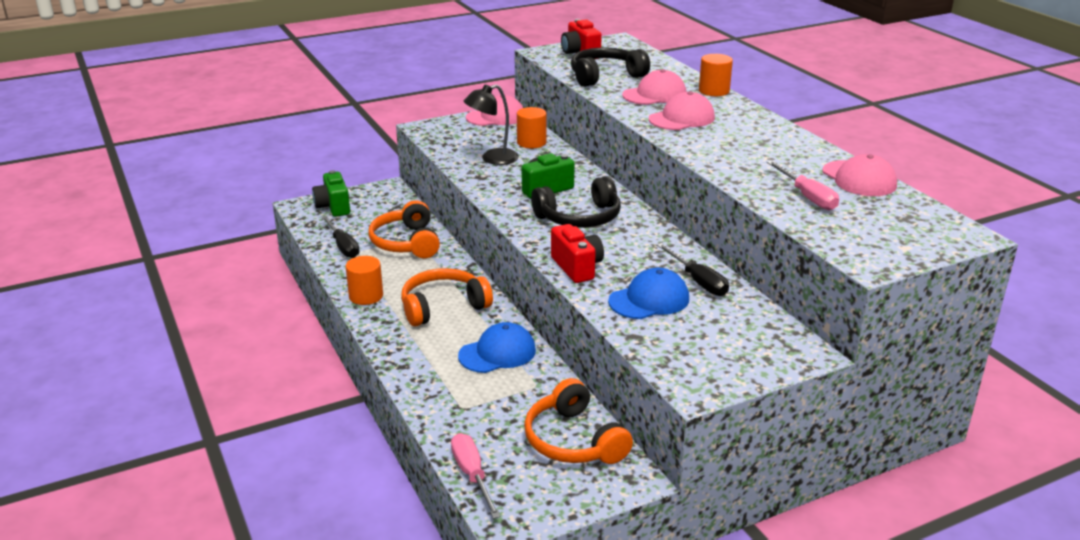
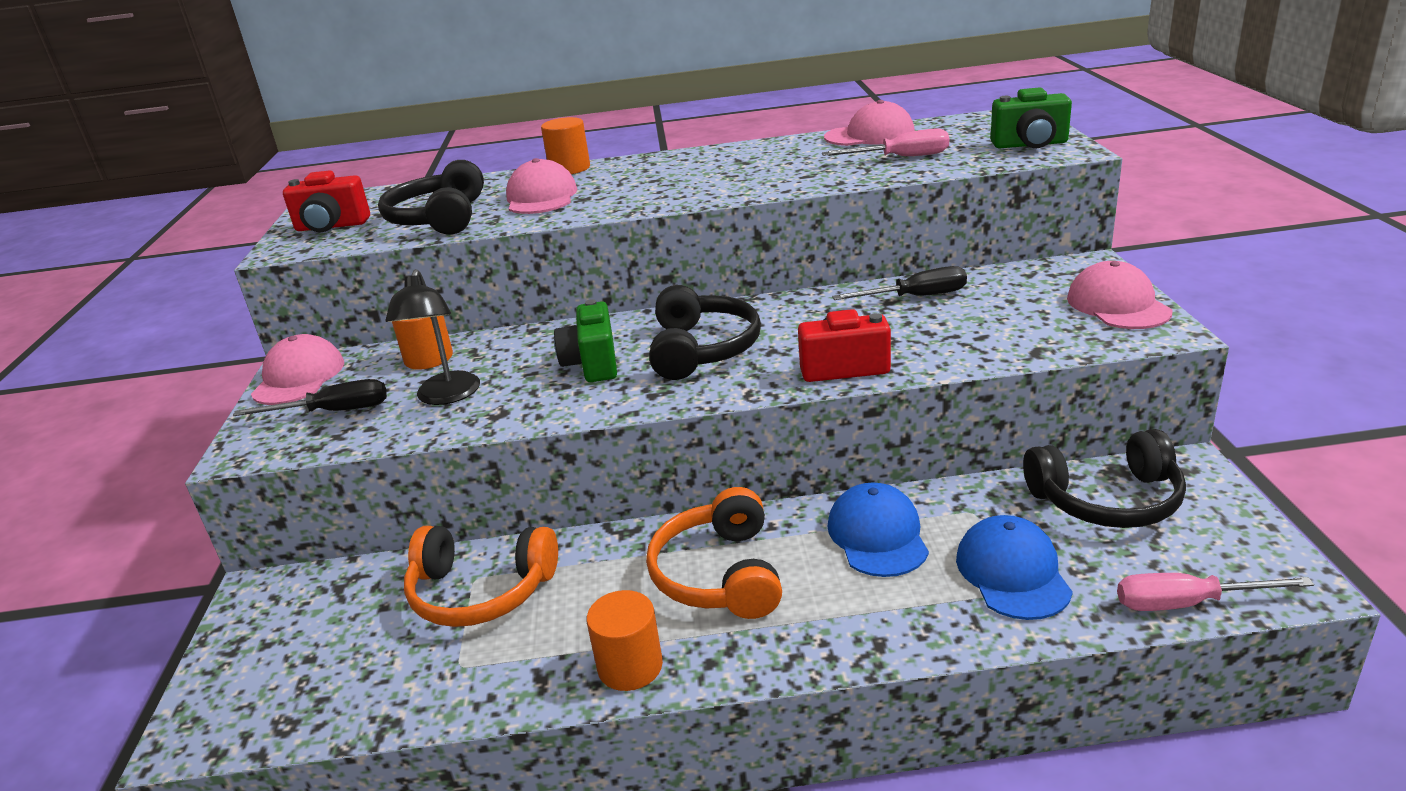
camera: 65 degrees left, 0 degrees up
green camera [312,170,350,217] -> green camera moved to [991,87,1072,148]
black screwdriver [322,216,360,258] -> black screwdriver moved to [233,379,387,416]
orange headphones [524,378,633,464] -> black headphones [1023,429,1186,528]
blue cap [608,268,689,319] -> blue cap moved to [956,515,1073,620]
pink cap [649,91,715,130] -> pink cap moved to [1067,261,1172,329]

